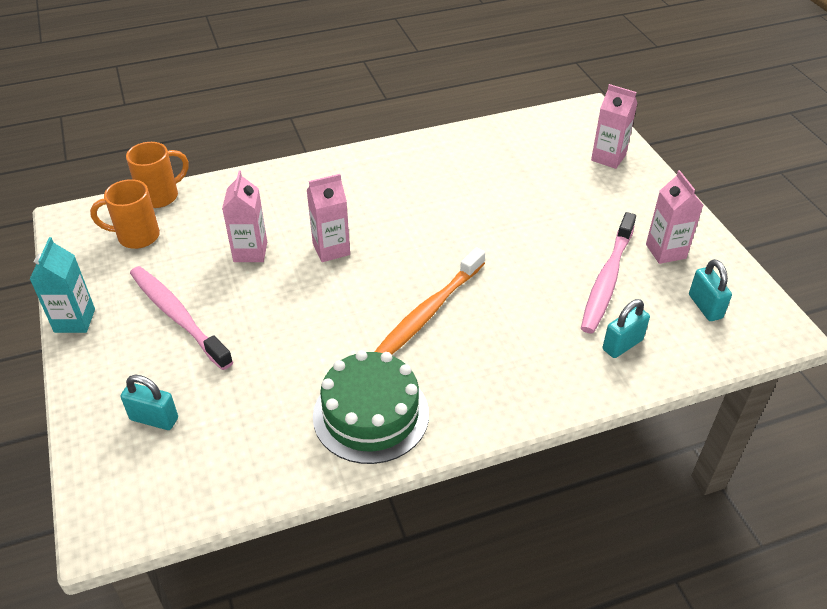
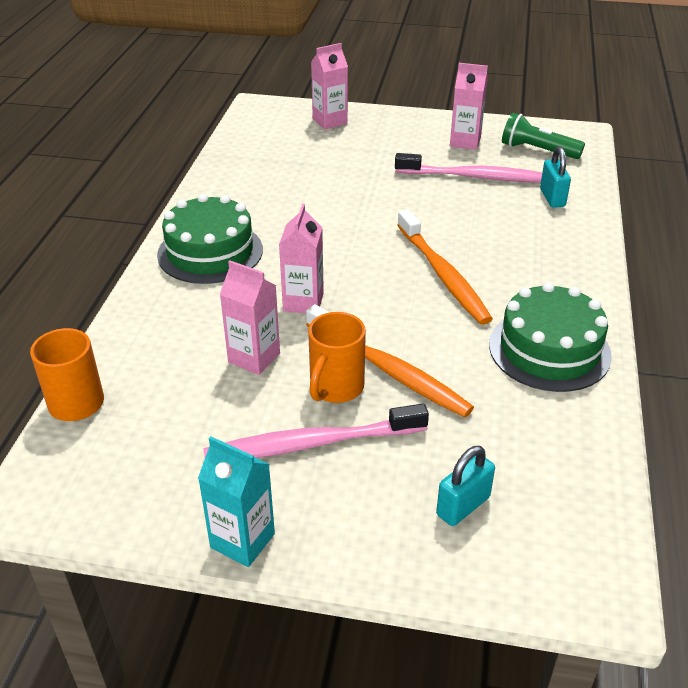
camera: 60 degrees left, 5 degrees down
orange mug [90,179,160,249] -> orange mug moved to [308,312,366,403]
pink toothbrush [581,212,636,333] -> pink toothbrush turned 45 degrees counterclockwise [395,153,542,182]
turquoise padlock [689,259,732,321] -> green flashlight [502,113,585,159]
none -> green cake [157,194,263,284]
none -> orange toothbrush [306,304,474,417]

